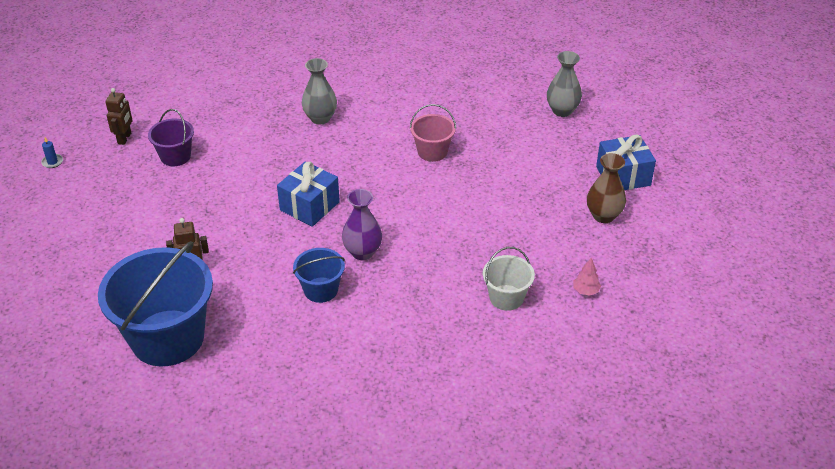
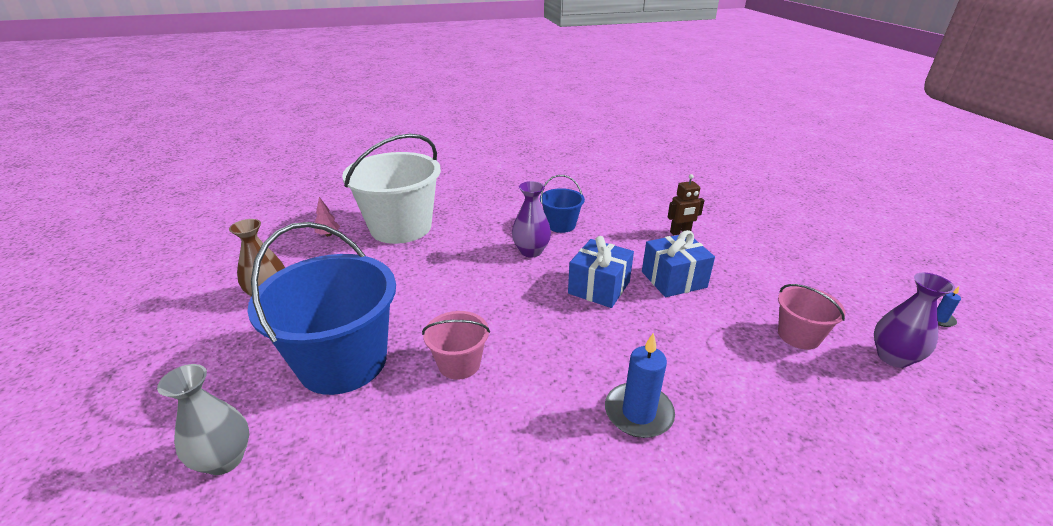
camera: 175 degrees right, 10 degrees down
blue bucket [98,241,213,366] -> blue bucket moved to [247,222,396,395]
brown robot [105,88,133,145] -> purple vase [874,273,955,368]
purple bucket [148,109,194,166] -> pink bucket [778,284,845,350]
grey vase [302,58,337,124] -> blue candle [605,333,675,438]
white bucket [483,247,535,311] -> white bucket [342,134,441,244], size x2.05
blue gift [596,135,656,190] -> blue gift moved to [642,230,715,297]

